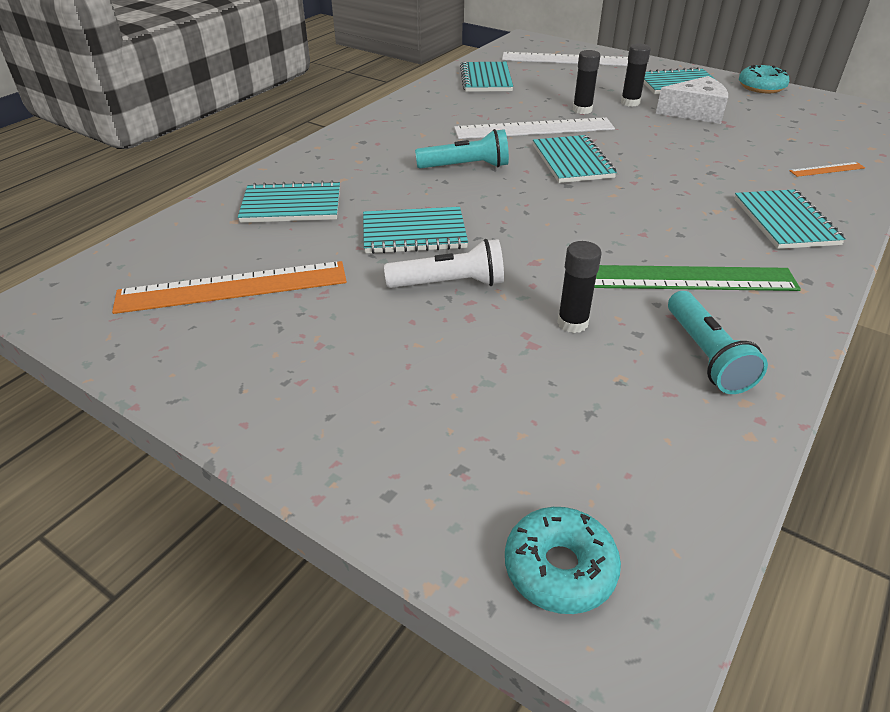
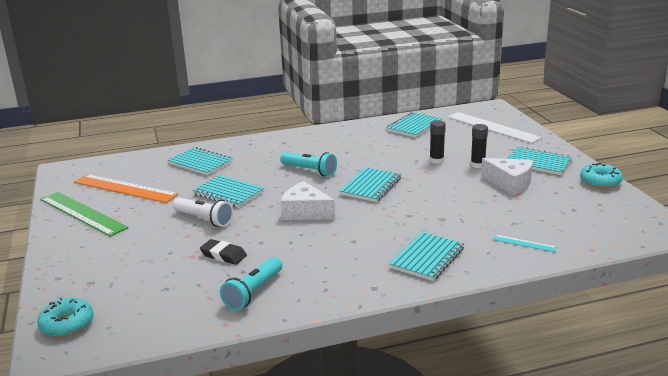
camera: 40 degrees right, 15 degrees down
white ruler [454,118,615,139] -> none
black glue stick [557,241,601,333] -> black eraser [200,239,247,265]
green ruler [594,265,801,291] -> green ruler moved to [41,192,128,237]
orange ruler [789,162,865,177] -> turquoise ruler [493,235,557,252]
none -> white cheese [280,181,335,220]

